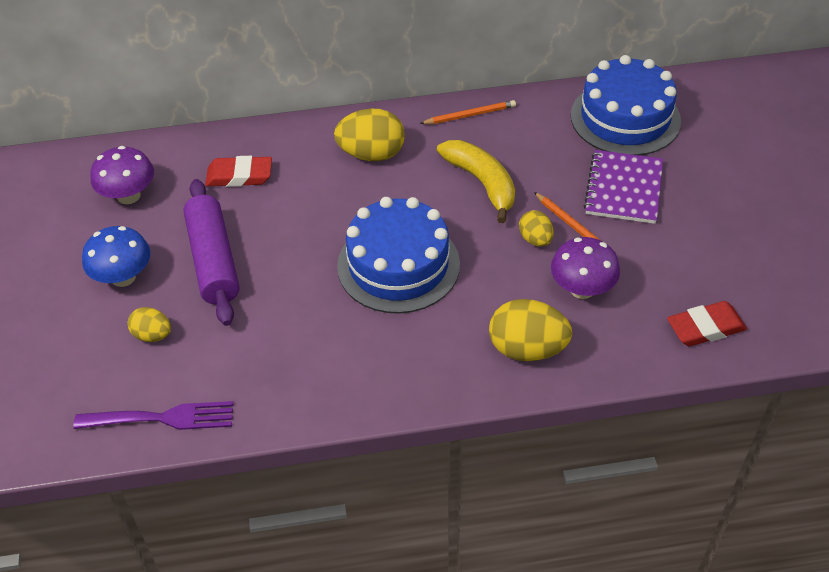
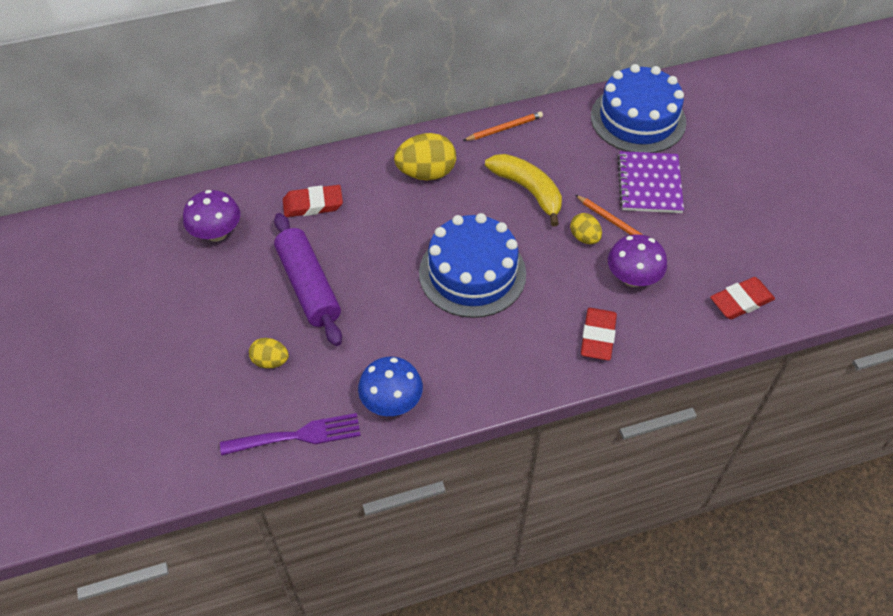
camera: 10 degrees left, 5 degrees up
blue mushroom [82,226,150,287] -> blue mushroom moved to [358,357,423,416]
yellow egg [489,299,572,361] -> red eraser [581,308,617,360]

